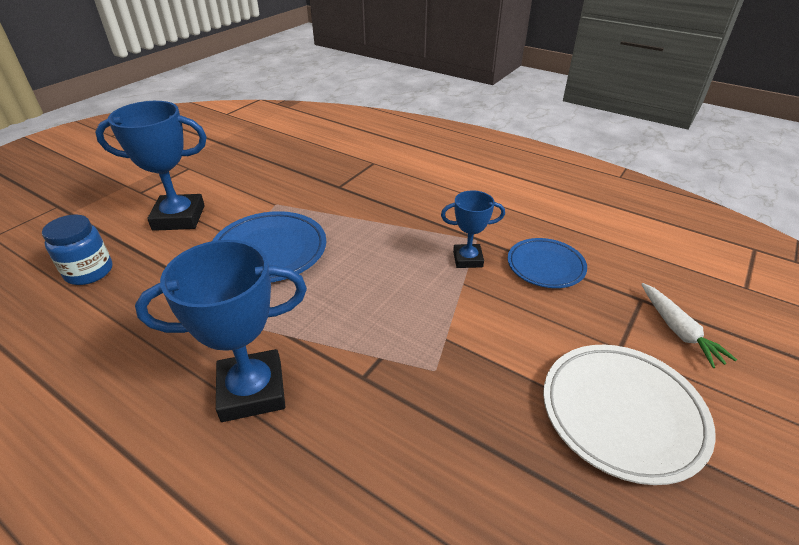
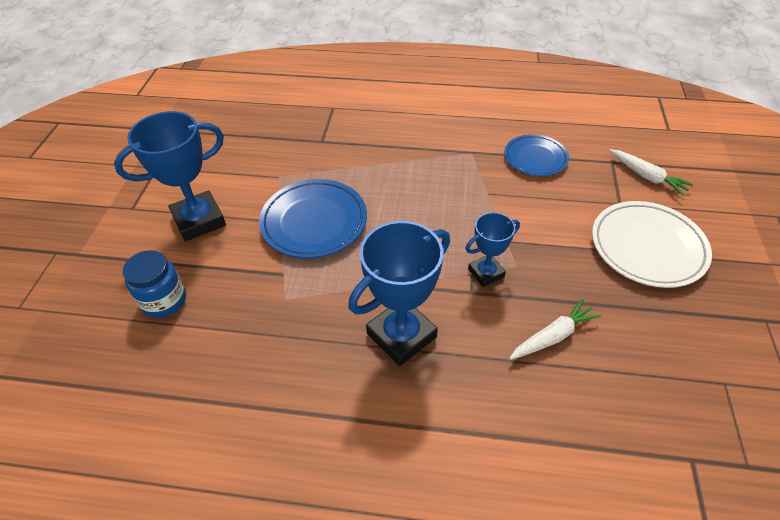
camera: 25 degrees left, 10 degrees up
blue trophy [441,190,505,268] -> blue trophy moved to [466,212,520,287]
none -> white carrot [509,299,601,360]

